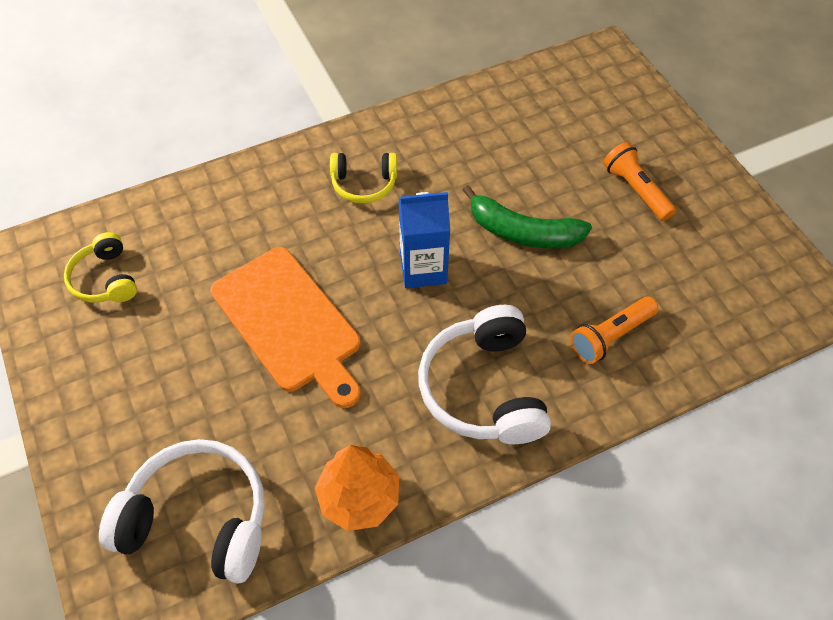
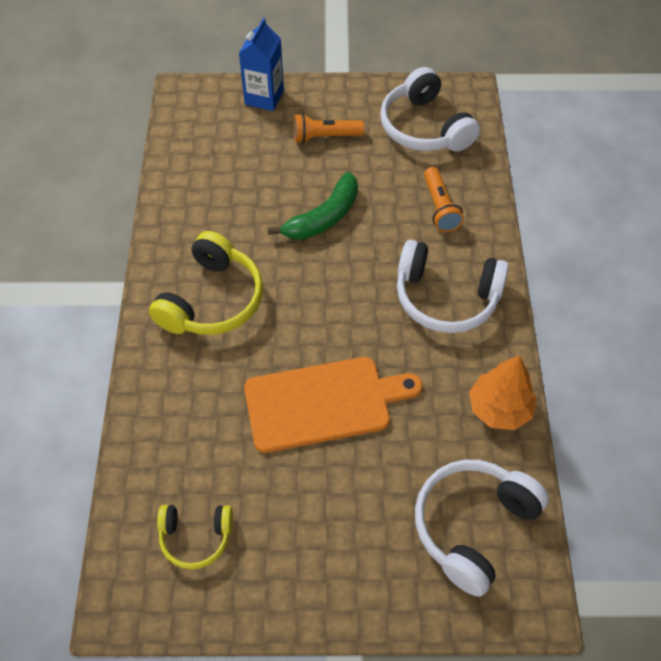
camera: 65 degrees left, 0 degrees up
yellow headphones [330,153,397,203] -> yellow headphones [149,231,263,335], size x1.71
blue carton [399,192,450,288] -> blue carton moved to [239,18,284,111]
none -> white headphones [380,67,480,152]

